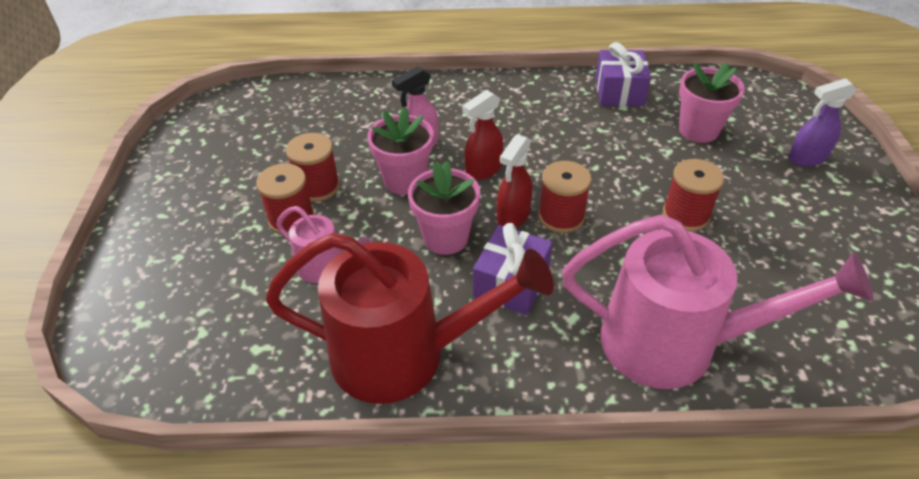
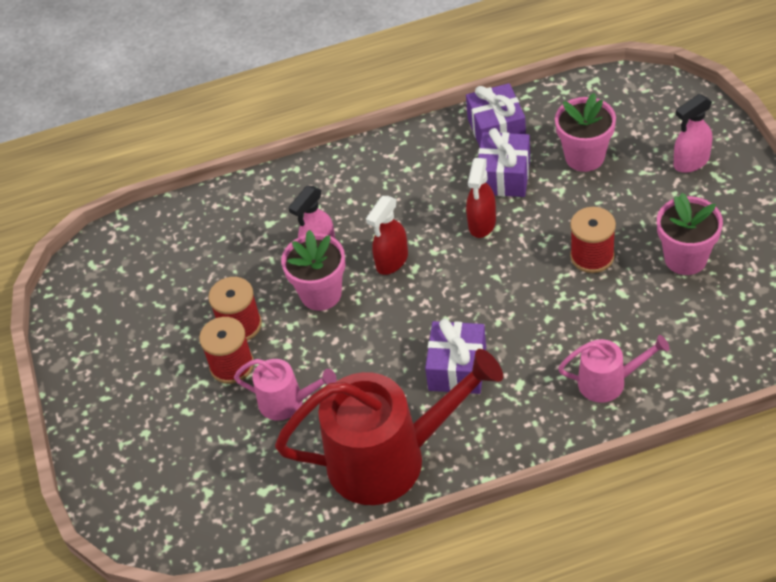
camera: 10 degrees left, 5 degrees up
pink flower pot [408,161,480,255] -> pink flower pot moved to [657,193,723,275]
red spray bottle [497,134,532,227] -> red spray bottle moved to [466,158,496,238]
red spool [538,161,591,233] -> none
pink watering can [562,215,874,389] -> pink watering can [558,335,669,403], size x0.49
purple spray bottle [789,78,857,167] -> pink spray bottle [674,94,712,173]
none -> purple gift [478,128,530,197]

